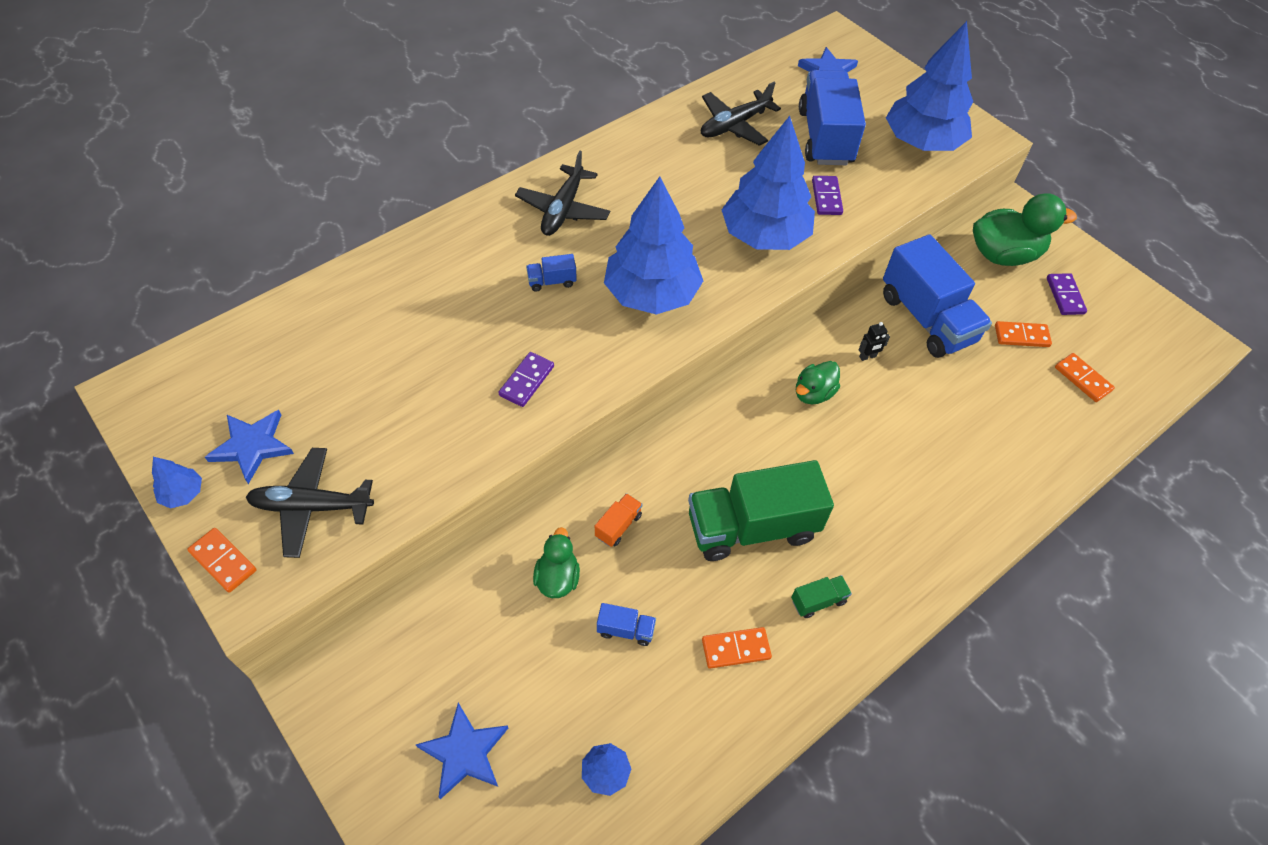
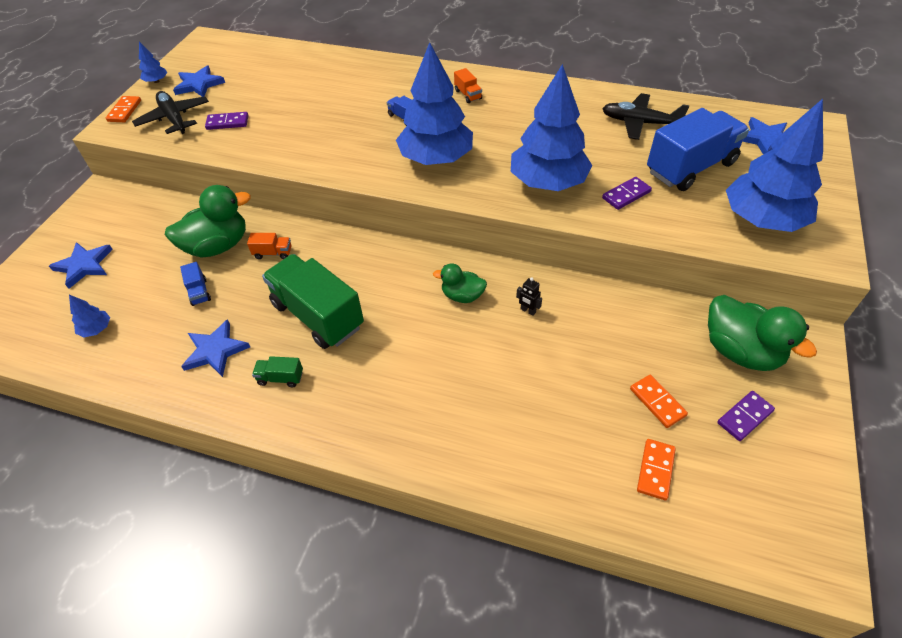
camera: 60 degrees right, 5 degrees down
purple domino [498,352,554,407] -> purple domino moved to [205,112,248,130]
black plane [515,151,610,236] -> orange truck [454,68,482,103]
green duck [533,527,580,598] -> green duck [165,185,251,258], size x1.76
orange domino [702,627,772,669] -> blue star [181,319,250,377]
green truck [791,575,852,618] -> green truck turned 150 degrees clockwise [252,356,303,387]
blue truck [883,234,992,358] -> none

